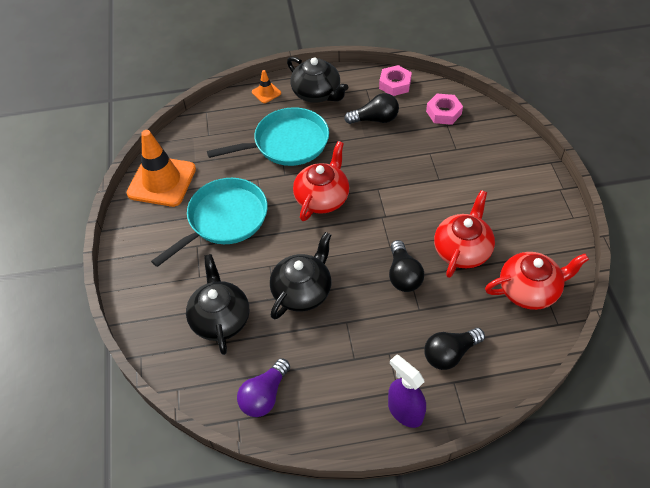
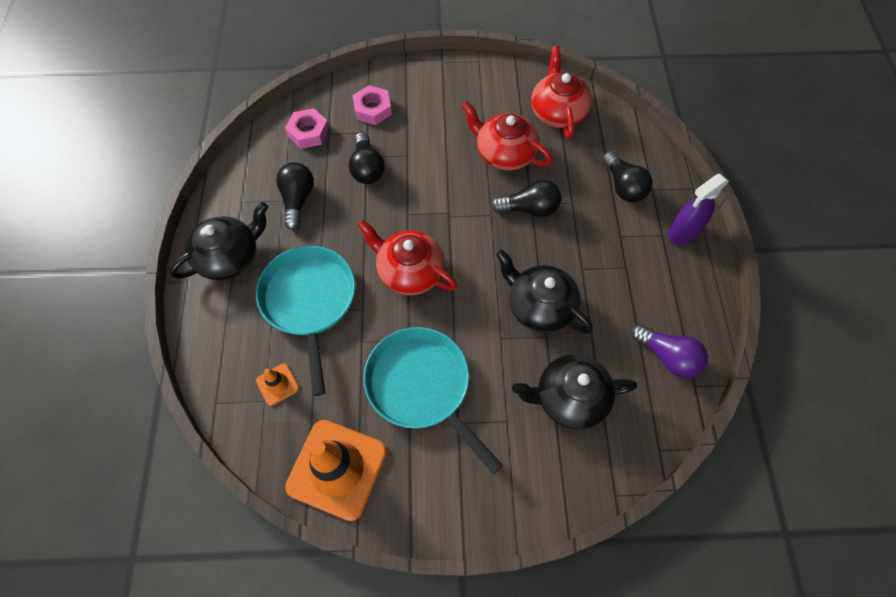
camera: 85 degrees left, 10 degrees up
orange traffic cone [252,70,281,103] -> orange traffic cone moved to [256,363,299,406]
pink nut [379,65,412,96] -> pink nut moved to [352,85,392,125]
none -> black light bulb [349,132,385,184]

